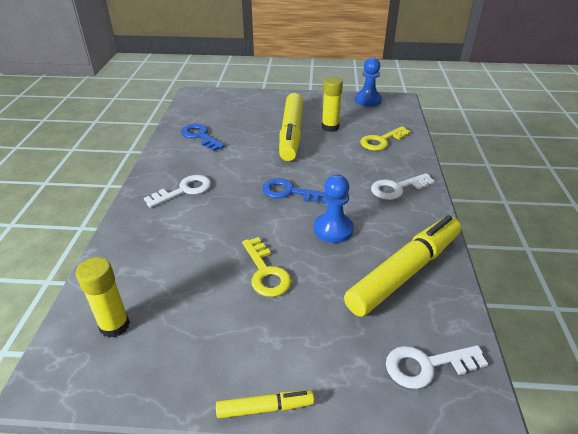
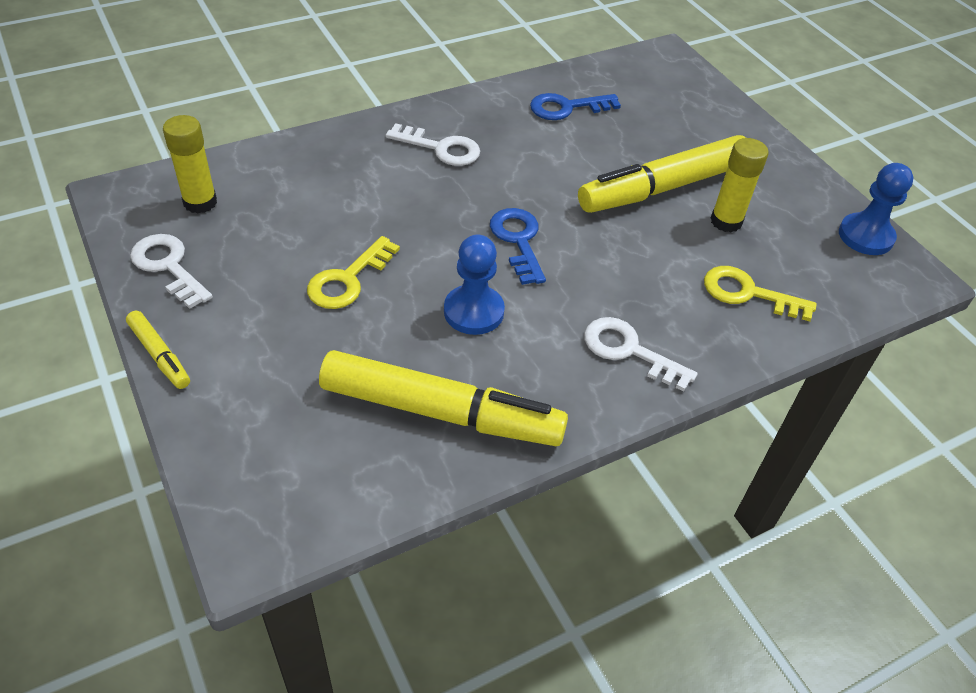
camera: 55 degrees right, 10 degrees up
blue key [181,124,225,151] -> blue key turned 120 degrees counterclockwise [530,93,621,120]
white key [386,345,488,389] -> white key moved to [130,234,213,309]

